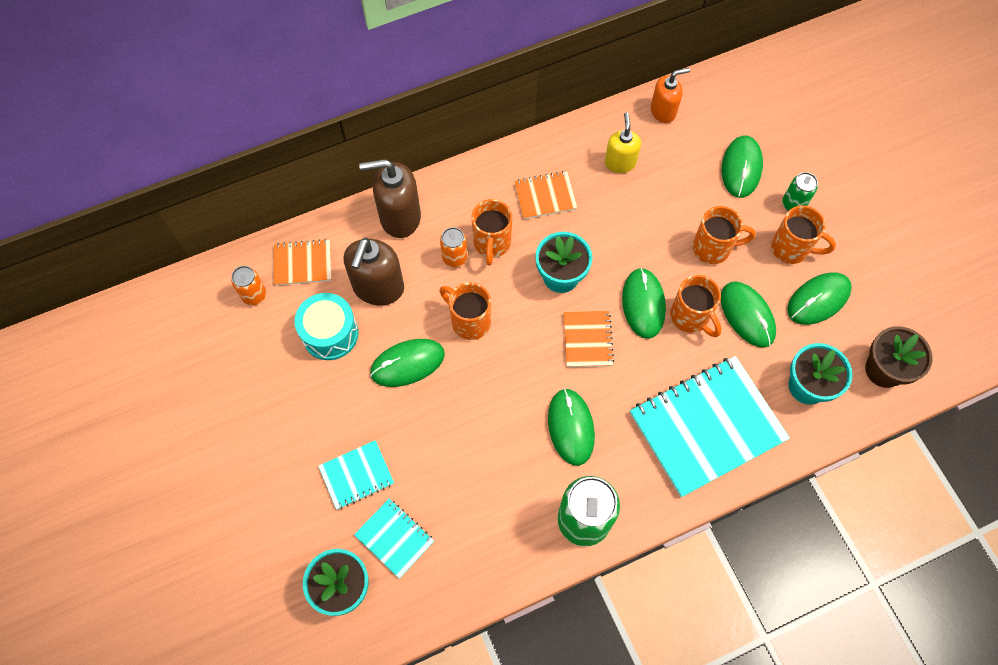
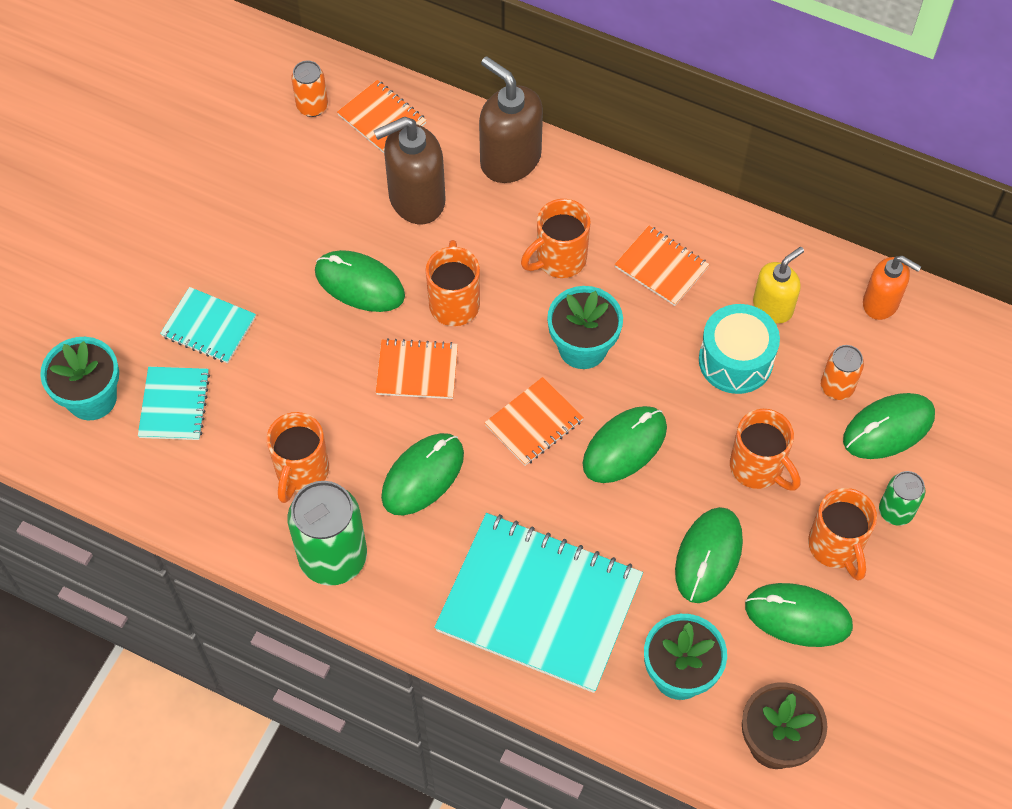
camera: 50 degrees right, 5 degrees down
turquoise drum [294,293,358,360] -> turquoise drum moved to [699,304,780,394]
orange can [440,227,467,267] -> orange can moved to [821,345,864,400]
orange mug [670,275,722,337] -> orange mug moved to [267,412,329,503]
none -> orange notebook [376,338,458,399]

